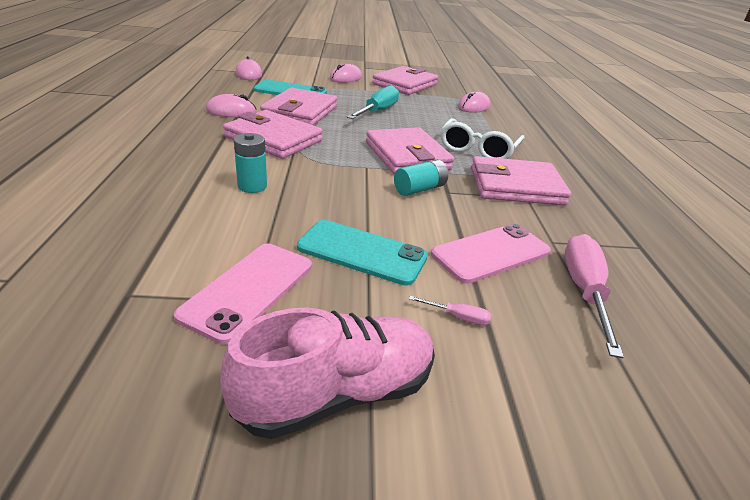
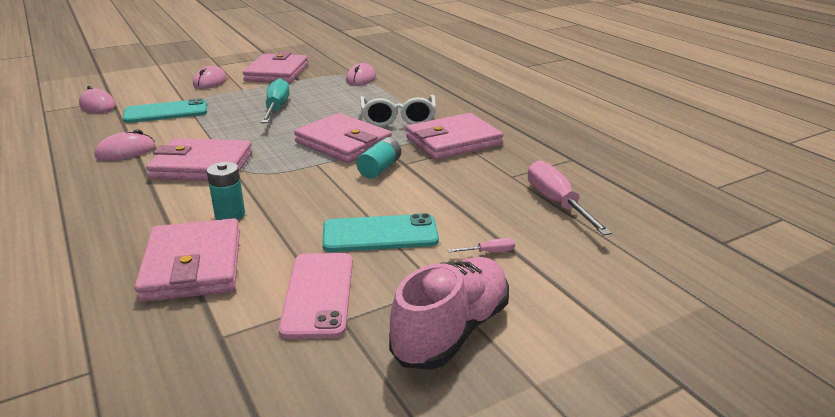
camera: 25 degrees left, 5 degrees down
pink wallet [260,87,337,125] -> pink wallet moved to [134,218,240,302]
pink phone [431,224,551,284] -> none

